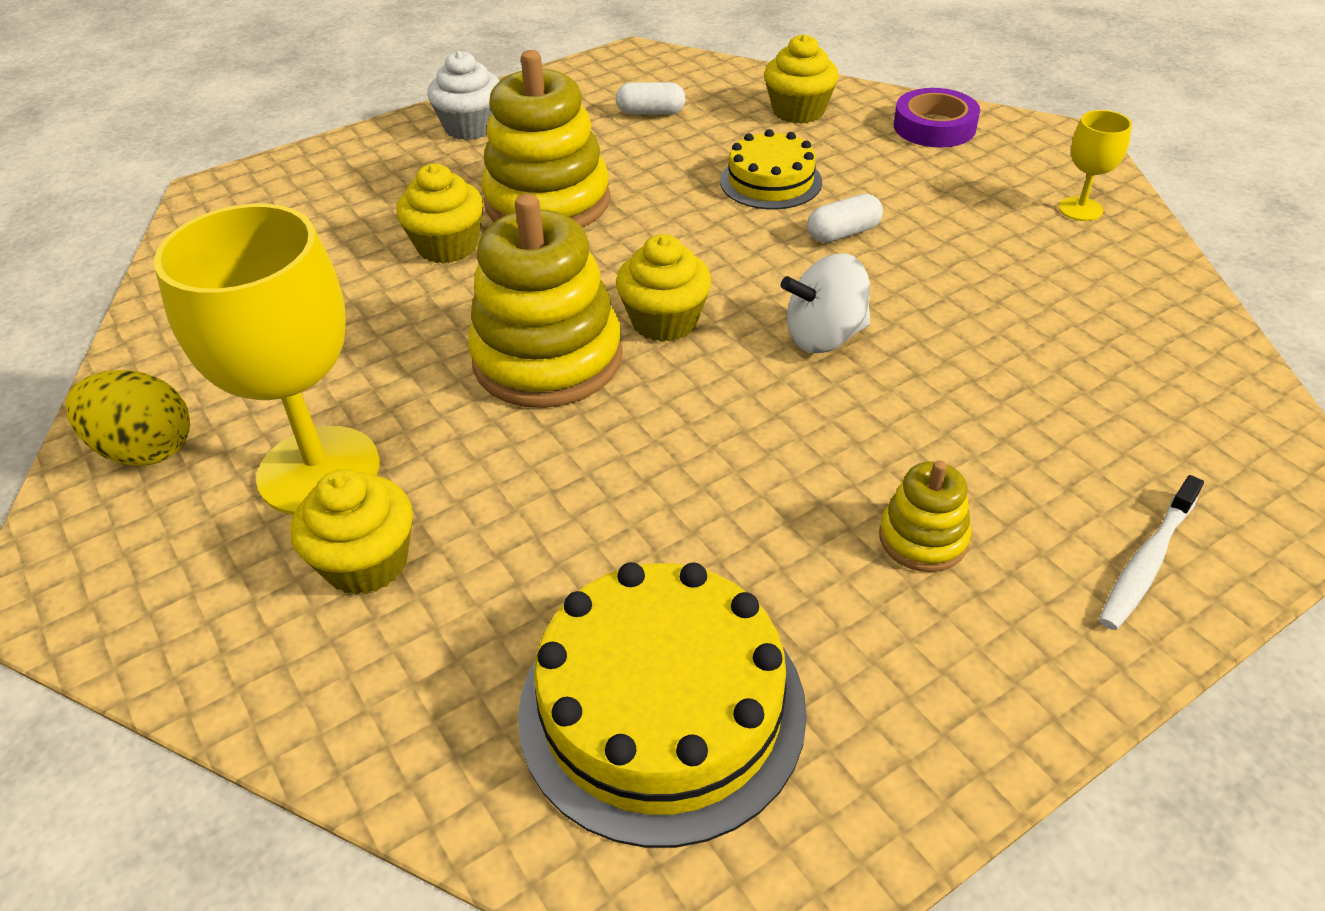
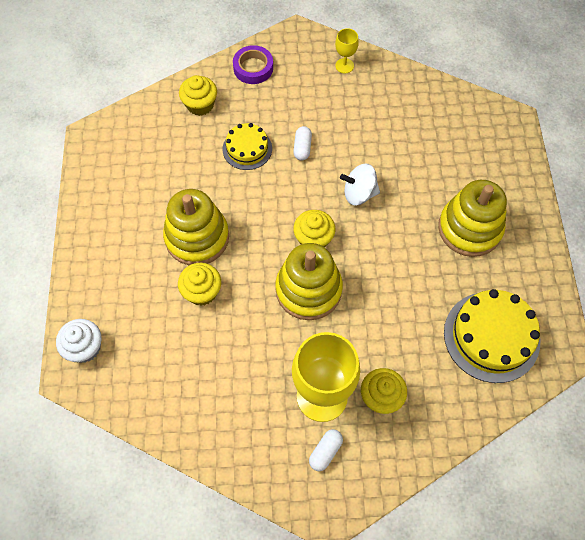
camera: 60 degrees left, 20 degrees up
yellow egg [66,370,190,466] -> none
white cupcake [427,51,499,140] -> white cupcake moved to [56,319,102,363]
white capsule [616,82,686,115] -> white capsule moved to [309,429,343,471]
white spinning top [781,253,871,353] -> white spinning top turned 75 degrees clockwise [340,164,380,205]
yellow stacking toy [879,460,971,572] -> yellow stacking toy [438,180,507,257], size x2.06
white toothbrush [1099,475,1204,630] -> none

